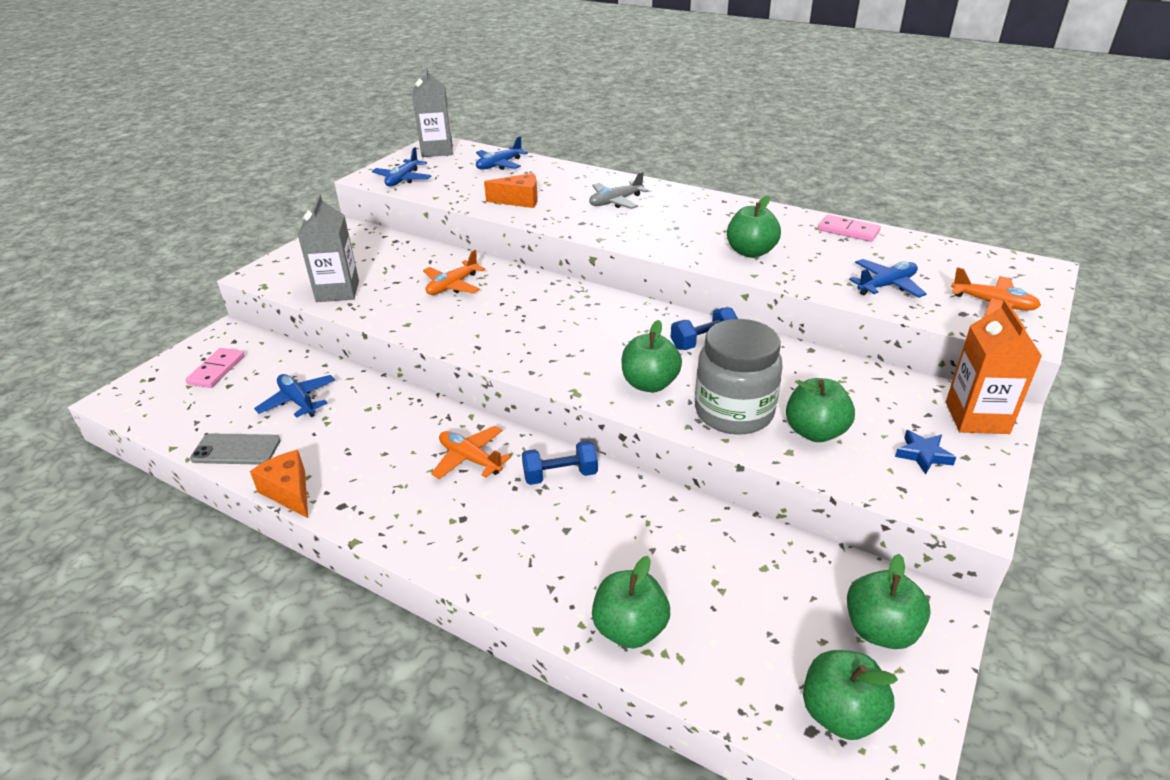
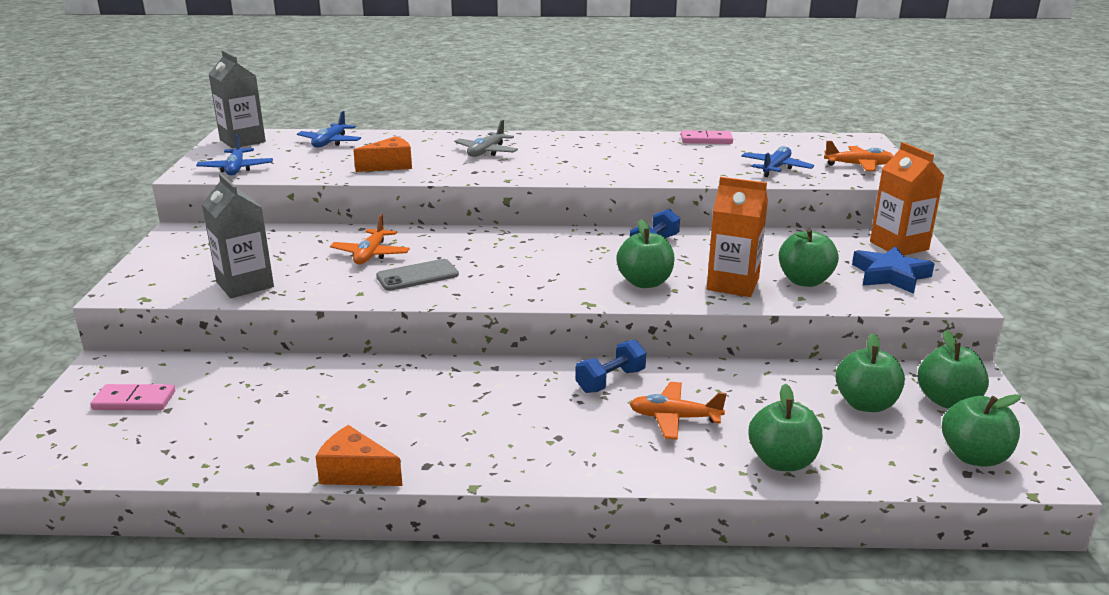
camera: 30 degrees left, 10 degrees down
pink domino [185,348,245,388] -> pink domino turned 75 degrees counterclockwise [90,384,175,410]
grey phone [190,433,281,465] -> grey phone moved to [376,259,459,291]
blue plane [254,374,335,418] -> none
orange plane [431,426,511,479] -> orange plane moved to [630,382,727,440]
grey jar [695,319,783,435] -> orange carton [707,177,768,297]
green apple [727,195,781,258] -> green apple moved to [836,333,905,412]
blue star [895,430,957,475] -> blue star [852,246,935,294], size x1.67

